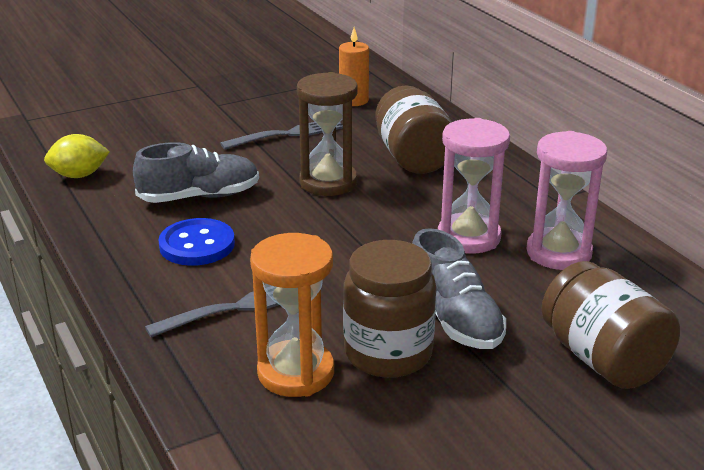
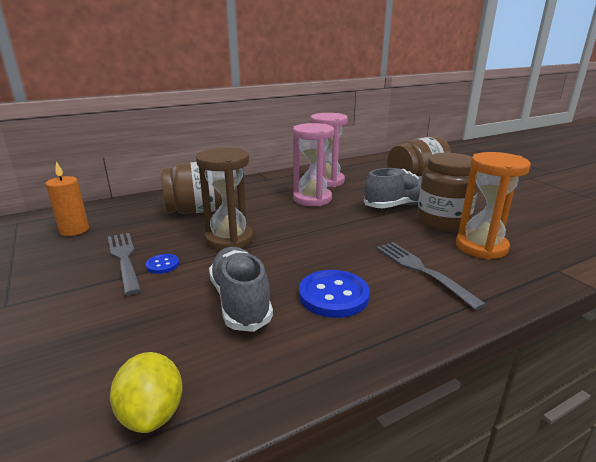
camera: 90 degrees left, 5 degrees down
none -> blue button [146,254,179,274]

